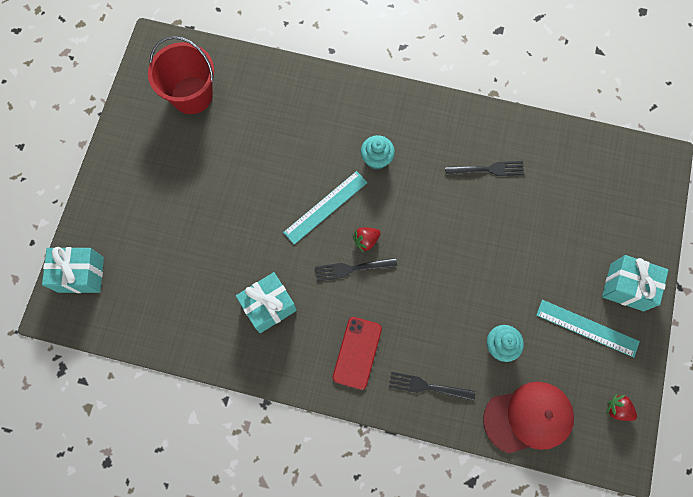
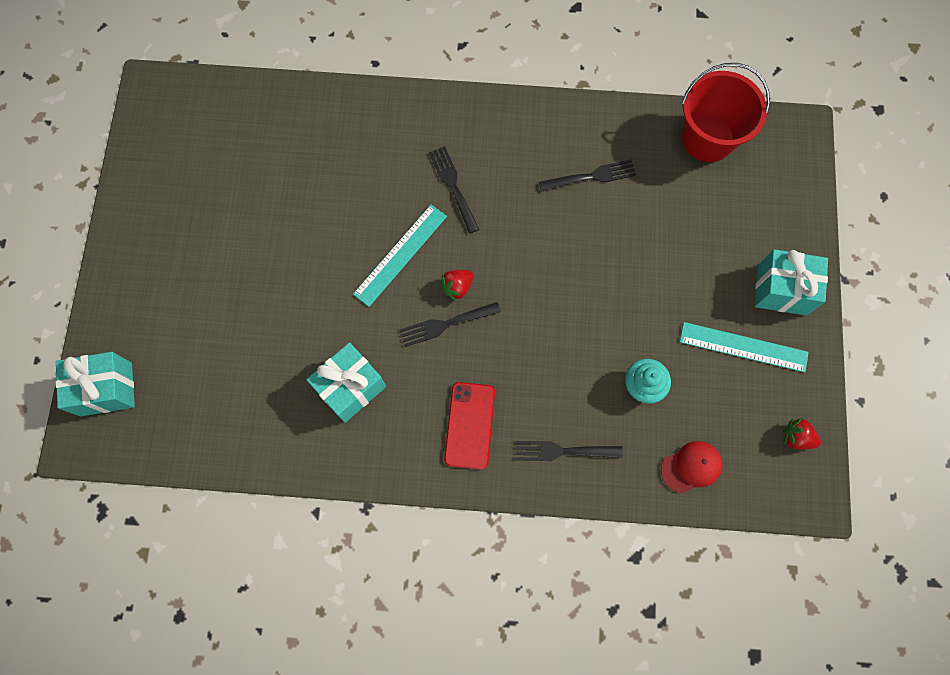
camera: 10 degrees left, 0 degrees up
red bucket [148,36,214,114] -> red bucket moved to [682,63,770,162]
turquoise cupcake [361,135,395,170] -> black fork [429,146,479,234]
red cap [483,382,574,453] -> red cap [661,441,723,493], size x0.56

